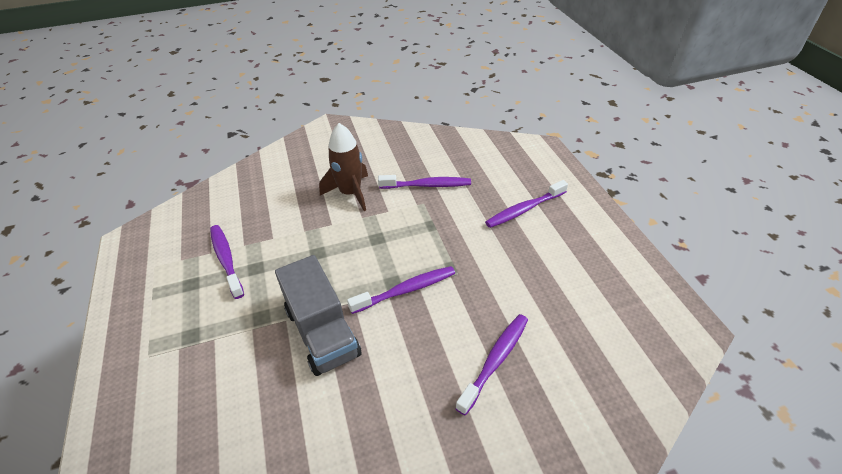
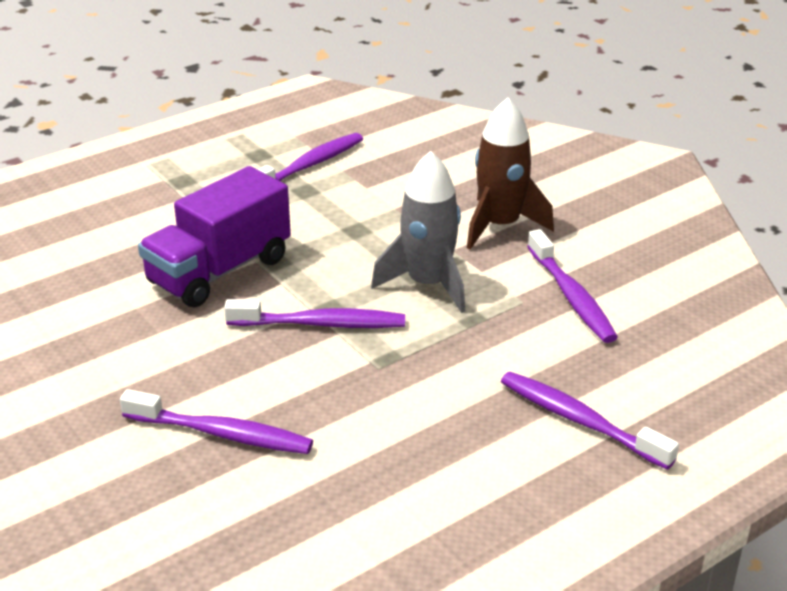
camera: 70 degrees right, 10 degrees down
grey truck [275,255,361,376] -> purple truck [138,166,291,307]
purple toothbrush [347,266,455,314] -> purple toothbrush turned 45 degrees counterclockwise [224,299,405,328]
none -> grey rocket [371,151,465,313]

